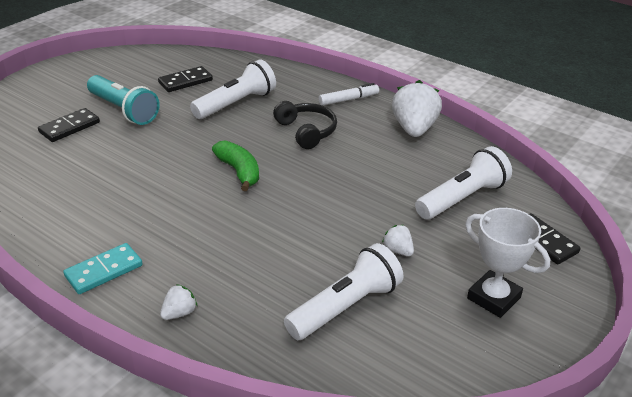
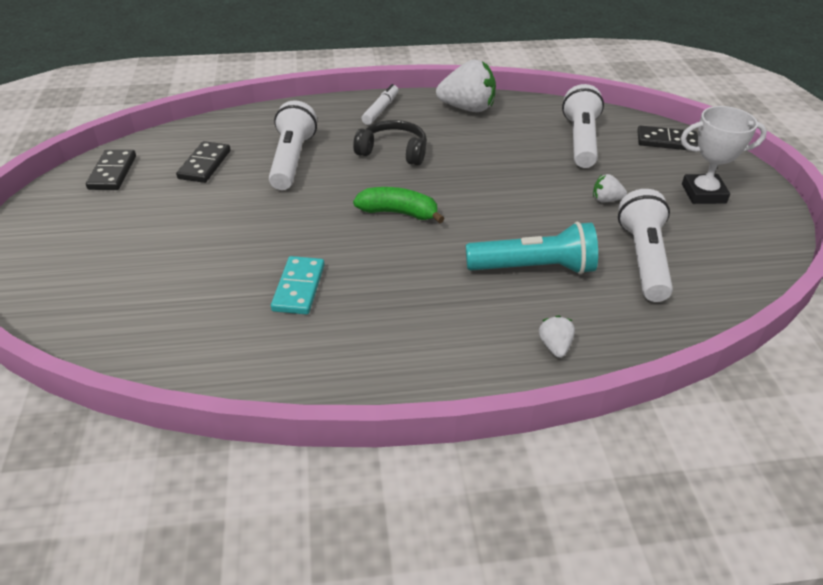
camera: 45 degrees left, 5 degrees up
black domino [38,108,100,142] -> black domino moved to [86,150,136,190]
turquoise domino [63,243,143,294] -> turquoise domino moved to [271,256,325,315]
turquoise flashlight [87,75,160,125] -> turquoise flashlight moved to [466,222,598,274]
white strawberry [392,80,442,137] -> white strawberry turned 135 degrees clockwise [436,60,496,112]

